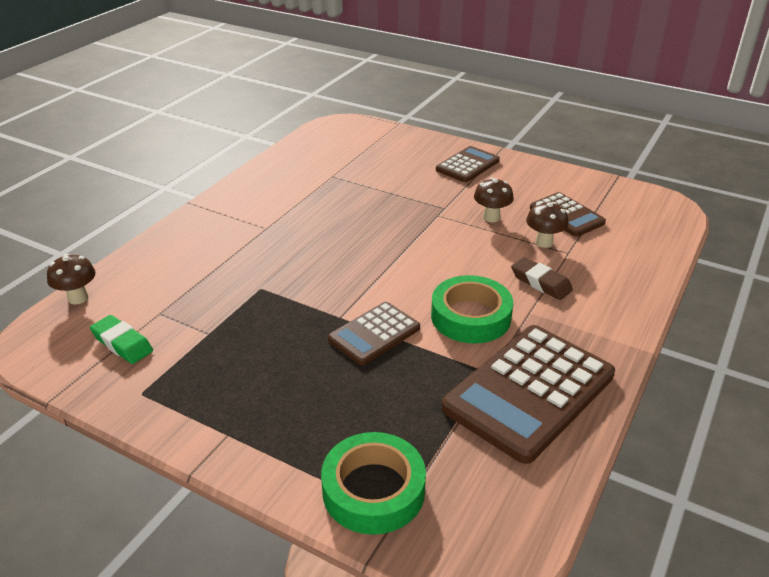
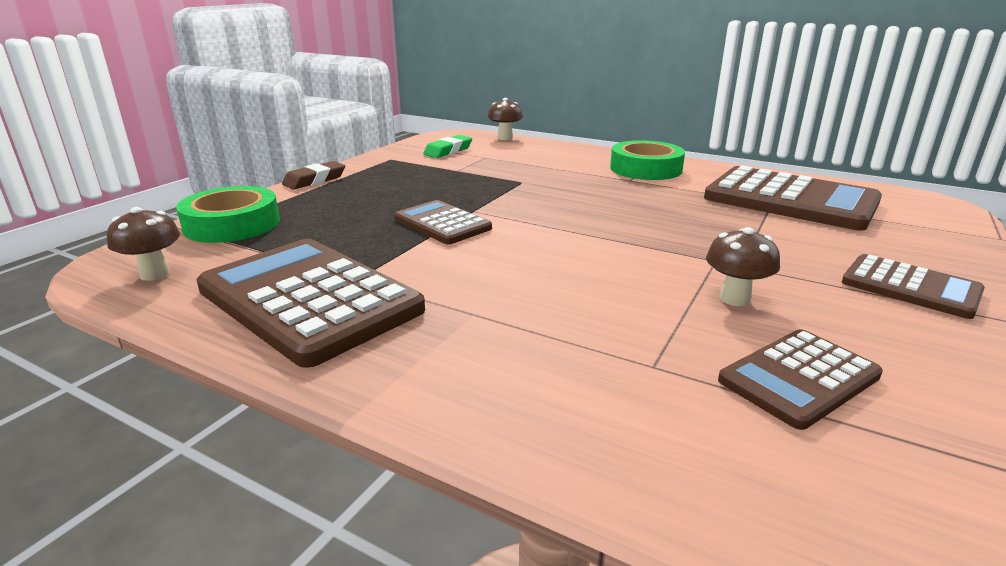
camera: 90 degrees right, 10 degrees down
green tape [431,275,513,344] -> green tape moved to [610,140,685,180]
brown eraser [511,257,573,300] -> brown eraser moved to [282,161,345,189]
brown mushroom [526,202,569,248] -> brown mushroom moved to [107,207,180,281]
none -> brown calculator [704,165,882,231]

